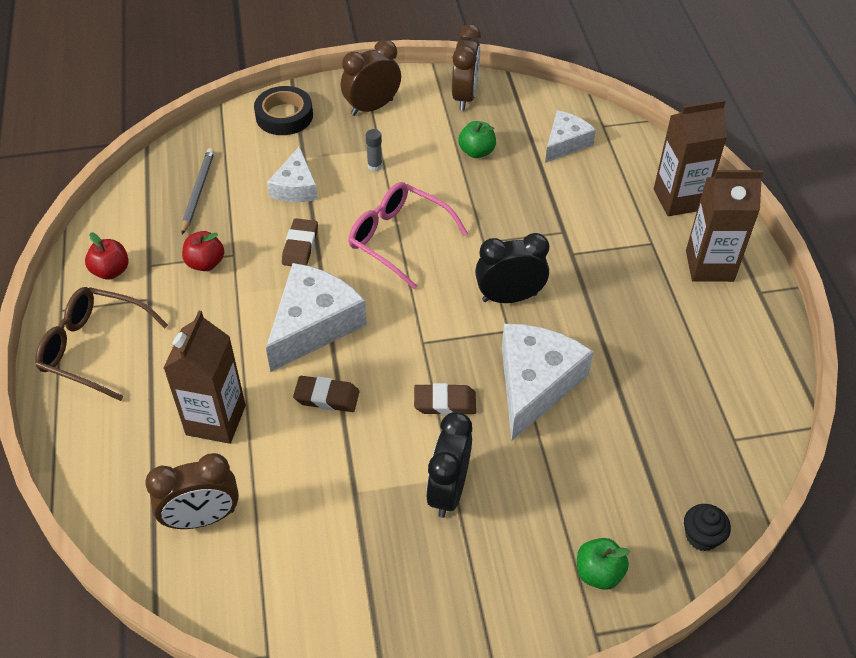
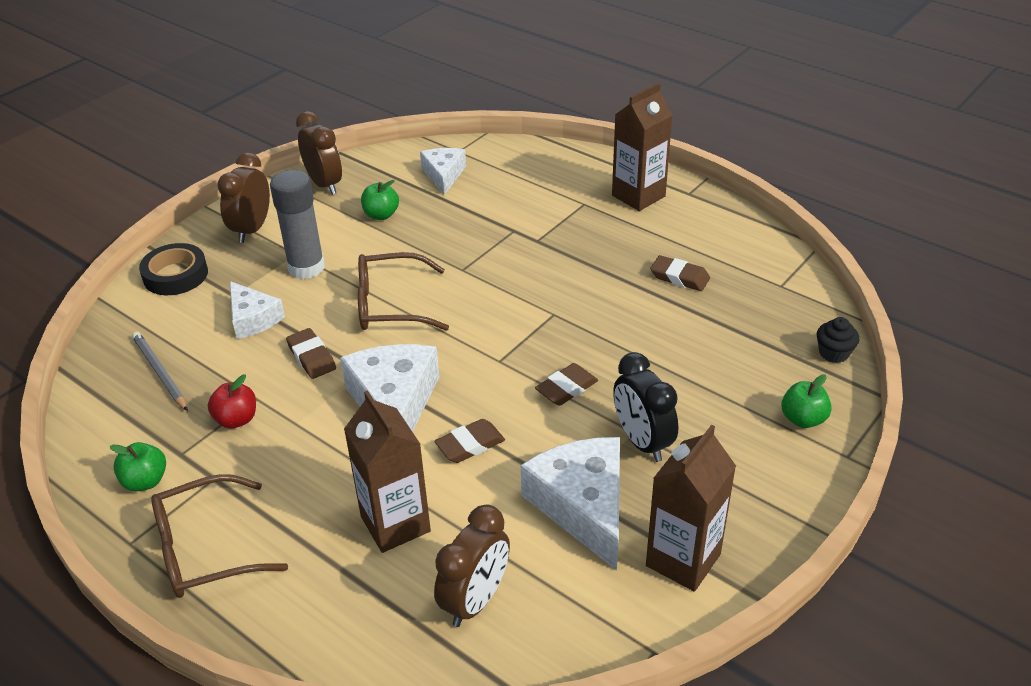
camera: 40 degrees left, 10 degrees down
red apple [85,232,129,280] -> green apple [110,442,166,491]
pink glasses [349,182,468,289] -> brown glasses [358,252,449,331]
grey glue stick [366,129,382,171] -> grey glue stick [270,170,325,279], size x2.32
black clock [475,233,549,303] -> none
white cheese [502,324,594,441] -> white cheese moved to [521,437,620,571]
brown carton [654,99,727,216] -> brown carton moved to [646,425,736,592]
none -> brown eraser [650,255,710,291]

